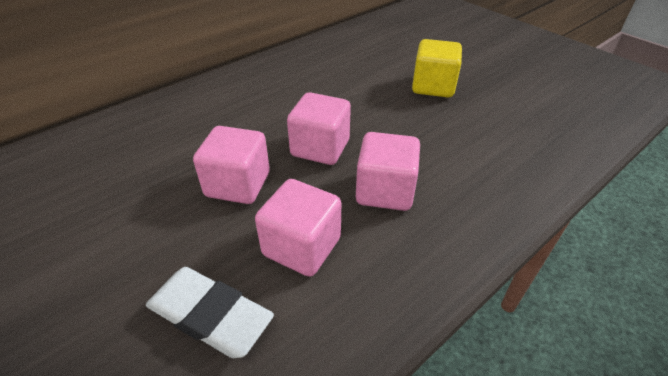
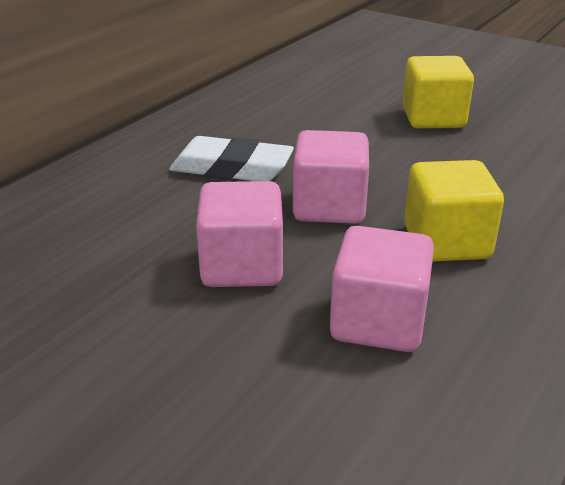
camera: 15 degrees left, 10 degrees down
white eraser [146,267,274,358] -> white eraser moved to [169,136,294,181]
pink cube [356,132,420,211] -> yellow cube [404,160,504,262]

